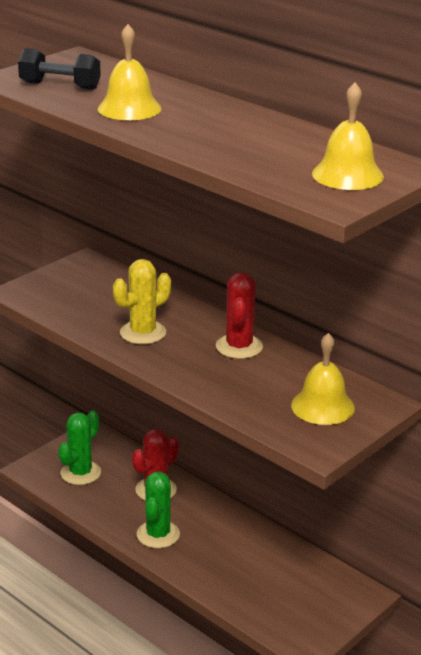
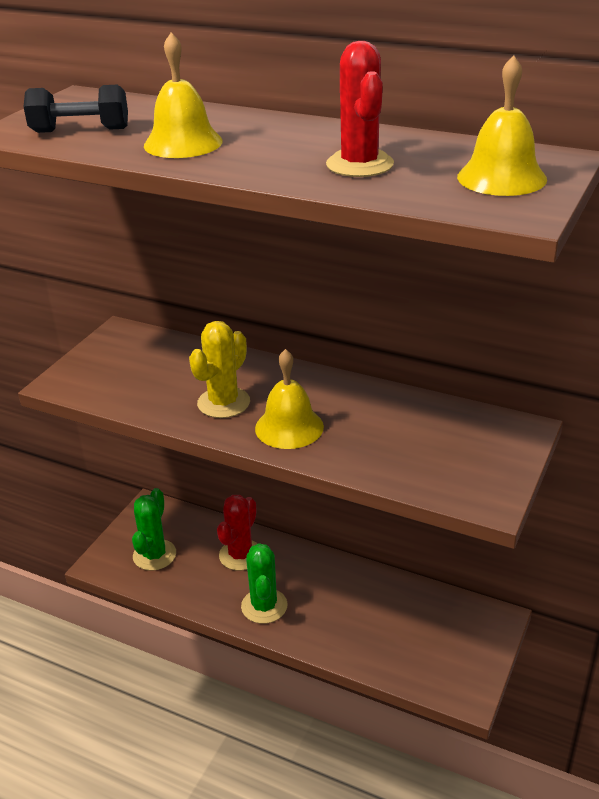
camera: 15 degrees left, 5 degrees up
red cactus [216,272,263,359] -> red cactus moved to [326,41,394,177]
yellow bell [291,333,355,425] -> yellow bell moved to [255,349,324,449]

